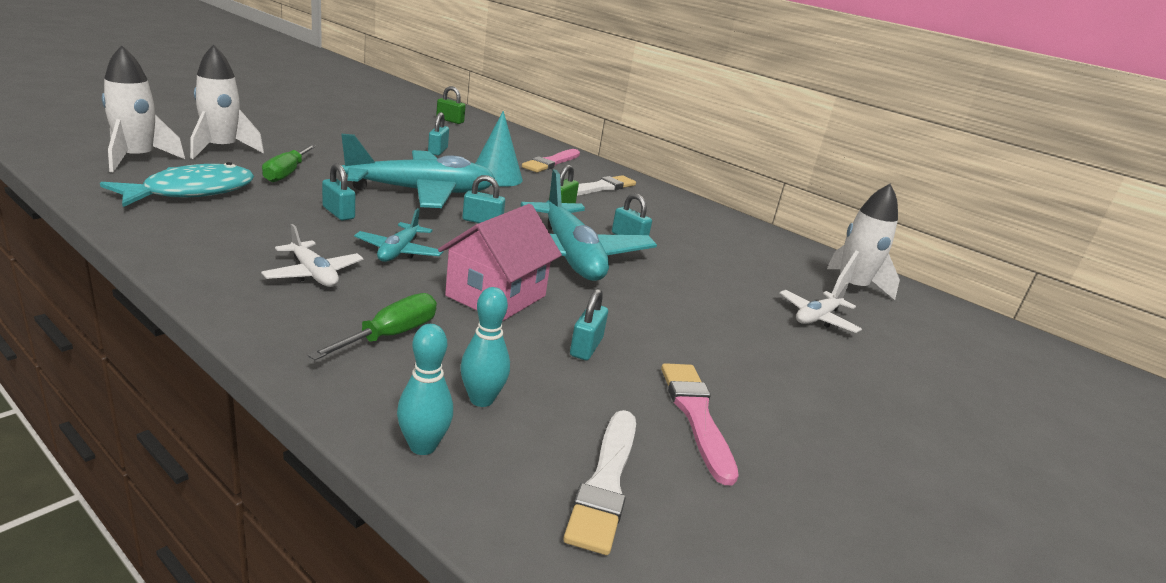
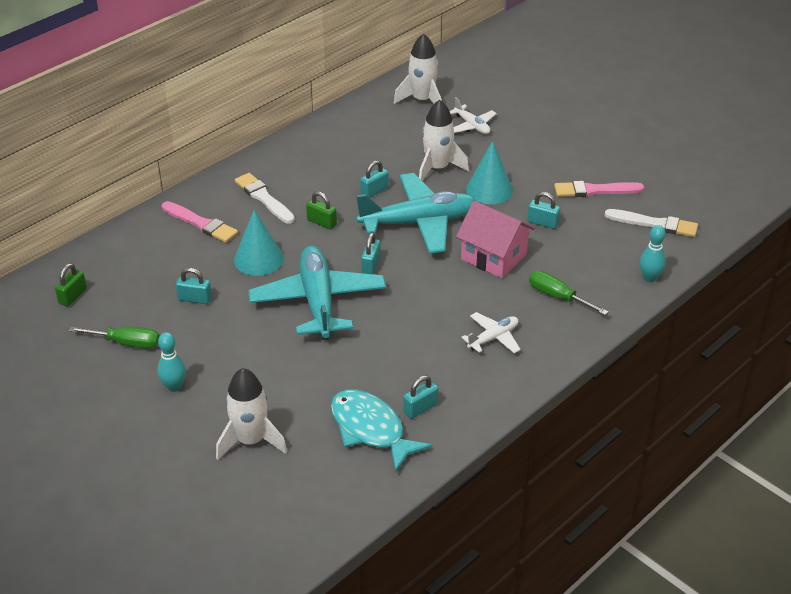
camera: 80 degrees left, 15 degrees up
white rocket [102,45,185,172] -> white rocket moved to [419,100,469,181]
green screwdriver [262,145,316,183] -> green screwdriver moved to [69,327,160,349]
turquoise padlock [322,163,355,221] -> turquoise padlock moved to [403,375,438,419]
turquoise plane [354,208,444,262] -> none
turquoise bowling pin [460,287,510,407] -> turquoise bowling pin moved to [157,332,186,392]
none -> turquoise cone [466,141,513,204]

